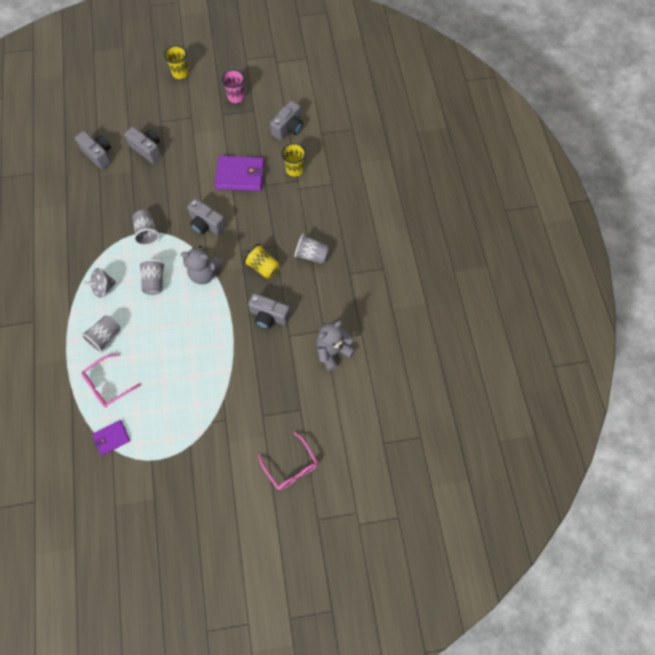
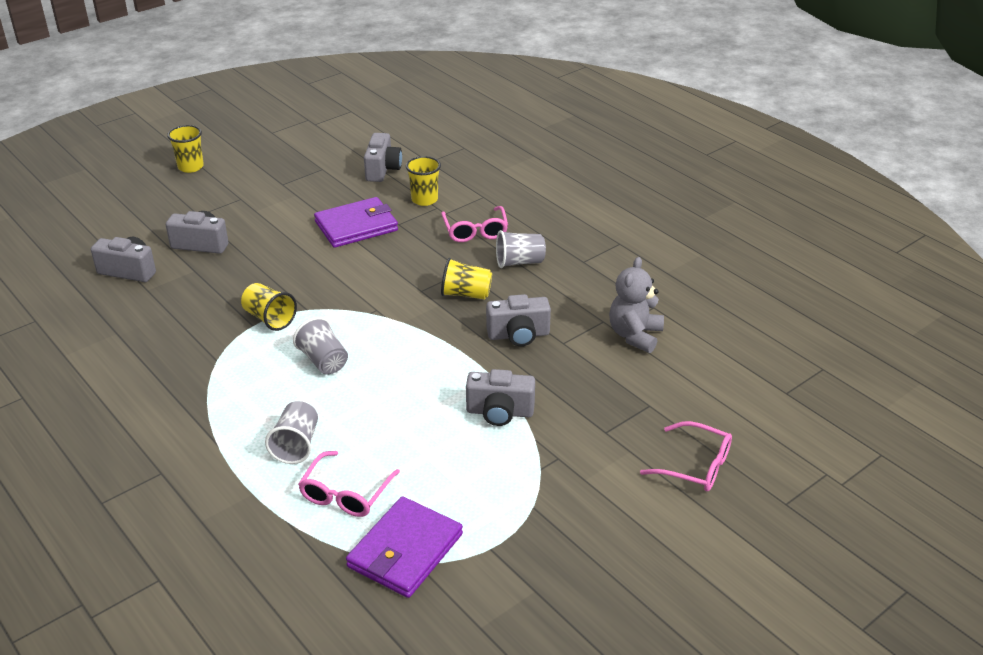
camera: 30 degrees left, 30 degrees down
grey spinning top [83,268,116,298] -> none
purple wallet [92,420,130,455] -> purple wallet [346,496,463,598], size x1.76
grey cup [132,210,160,245] -> yellow cup [241,283,297,331]
grey teddy bear [181,246,223,284] -> none
grey camera [187,198,226,235] -> grey camera moved to [466,369,535,426]
pink cup [221,69,245,103] -> none
none -> pink glasses [441,206,508,242]

